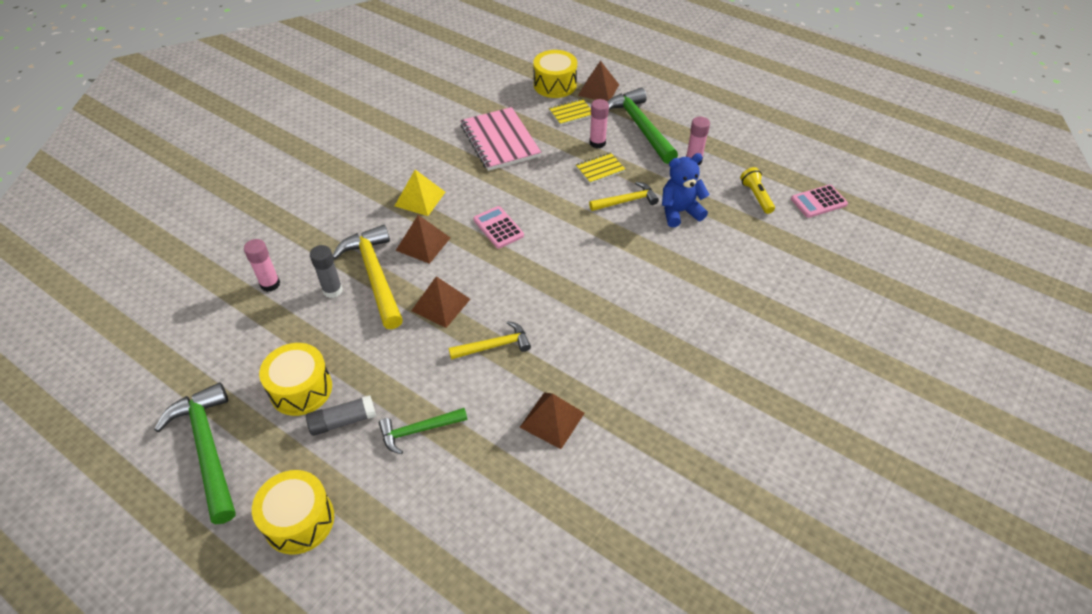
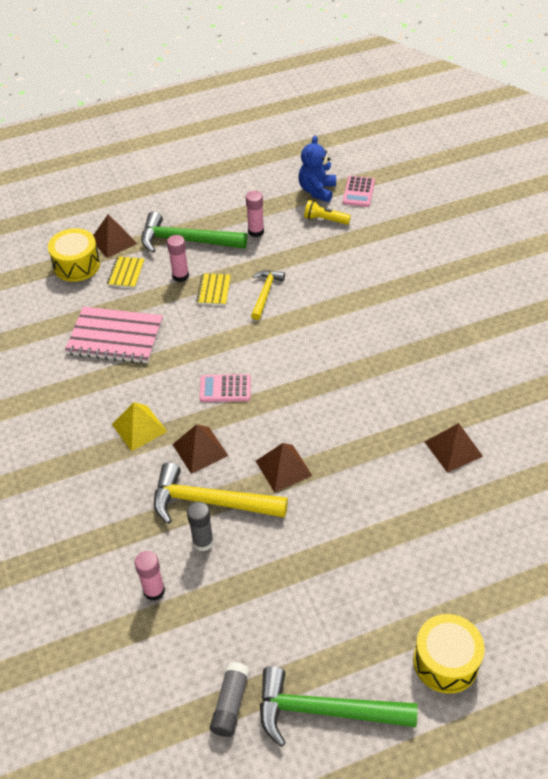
camera: 55 degrees left, 0 degrees up
yellow drum [259,343,332,416] -> none
grey glue stick [306,395,376,436] -> grey glue stick moved to [210,662,250,737]
green hammer [379,408,467,454] -> none
yellow hammer [449,321,531,360] -> none
blue teddy bear [662,153,710,227] -> blue teddy bear moved to [298,136,336,202]

